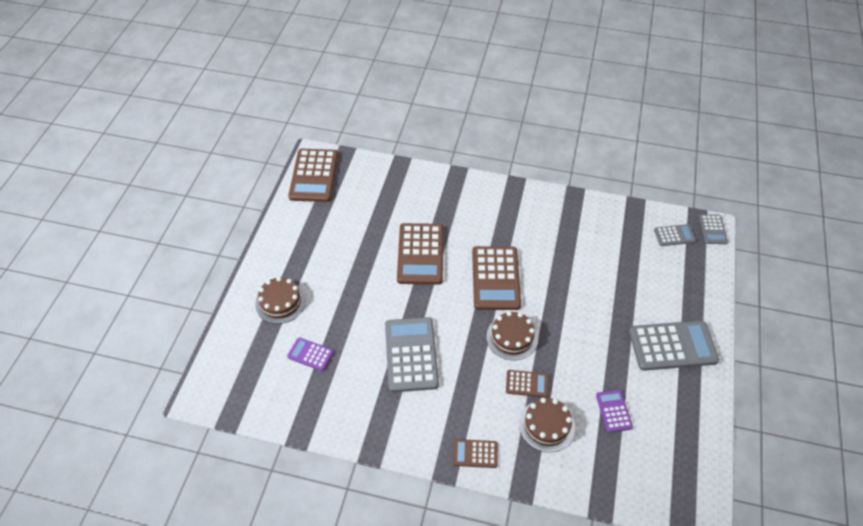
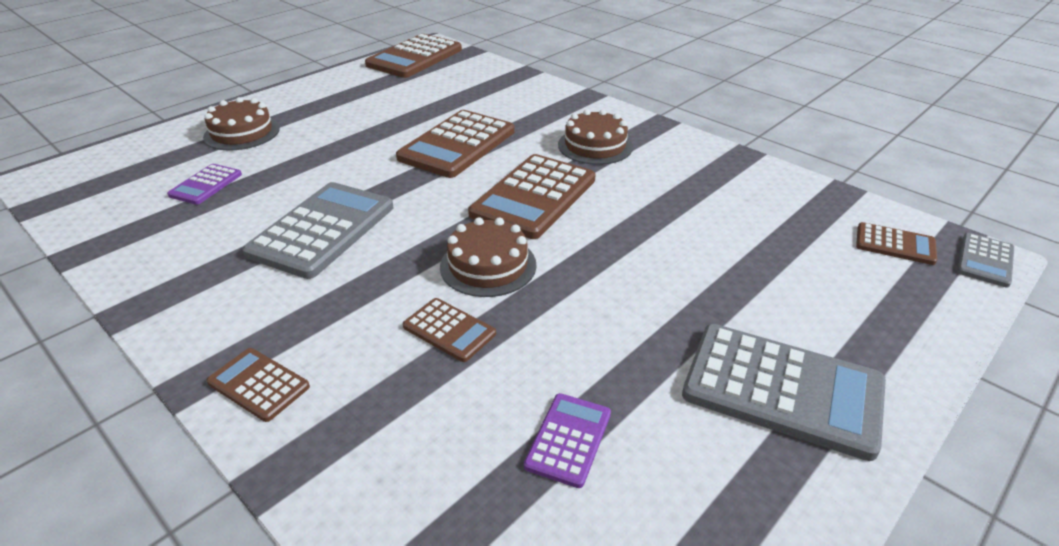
camera: 30 degrees right, 15 degrees down
purple calculator [287,337,334,371] -> purple calculator turned 120 degrees counterclockwise [167,164,242,205]
brown cake [519,398,575,452] -> brown cake moved to [558,109,633,165]
grey calculator [654,224,696,246] -> brown calculator [856,222,937,265]

